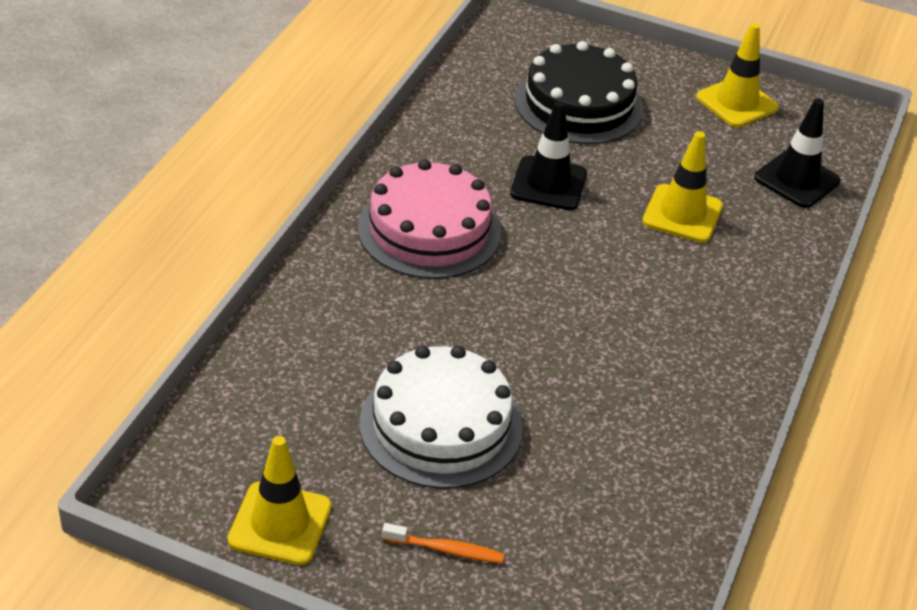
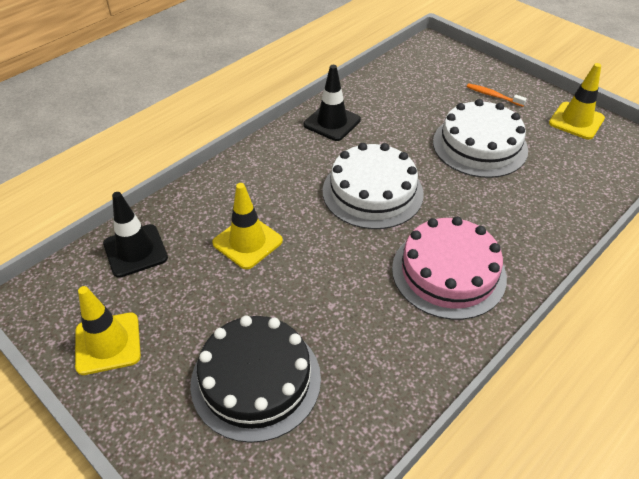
camera: 155 degrees left, 5 degrees up
black traffic cone [510,101,587,210] -> black traffic cone moved to [304,65,361,141]
none -> white cake [323,143,424,229]

